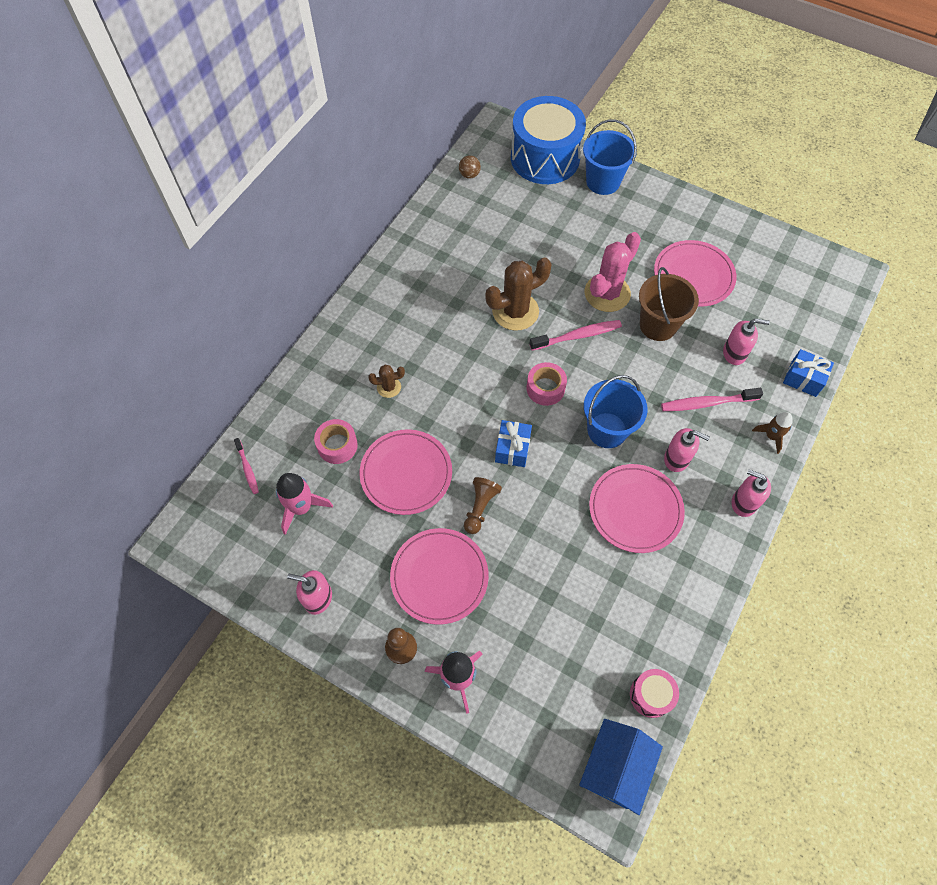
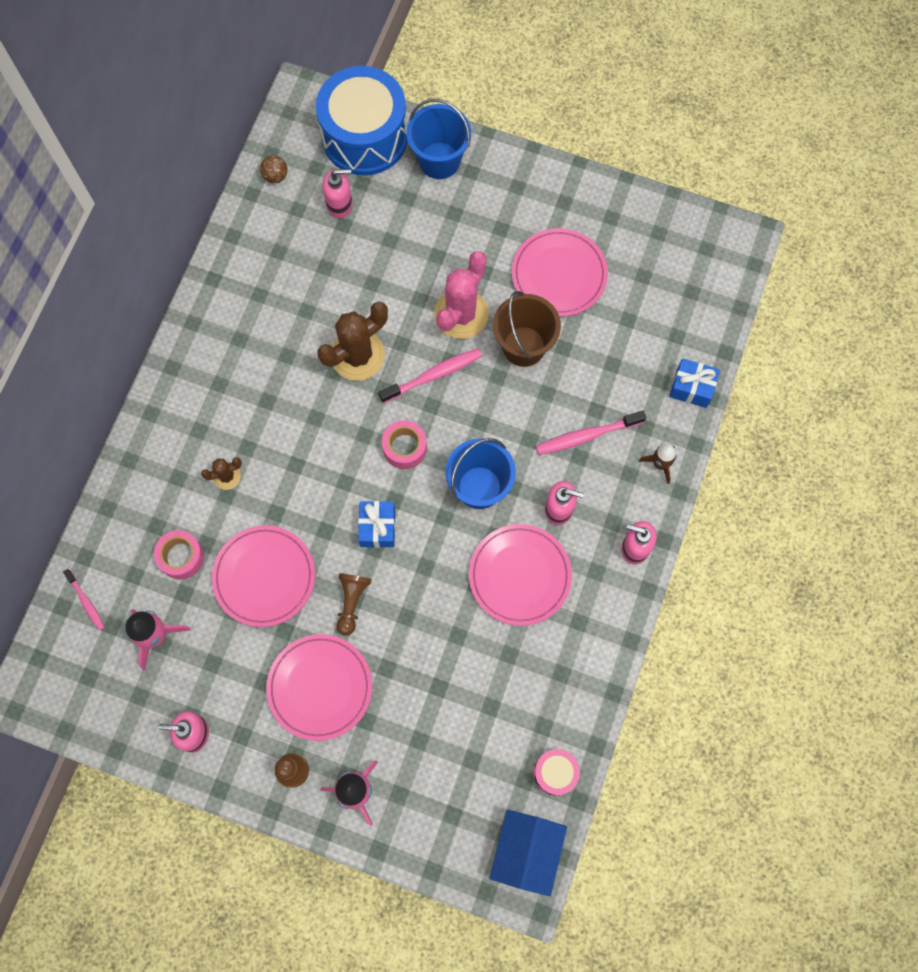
camera: 10 degrees left, 10 degrees up
pink soap dispenser [723,318,770,365] -> pink soap dispenser moved to [322,169,353,218]

